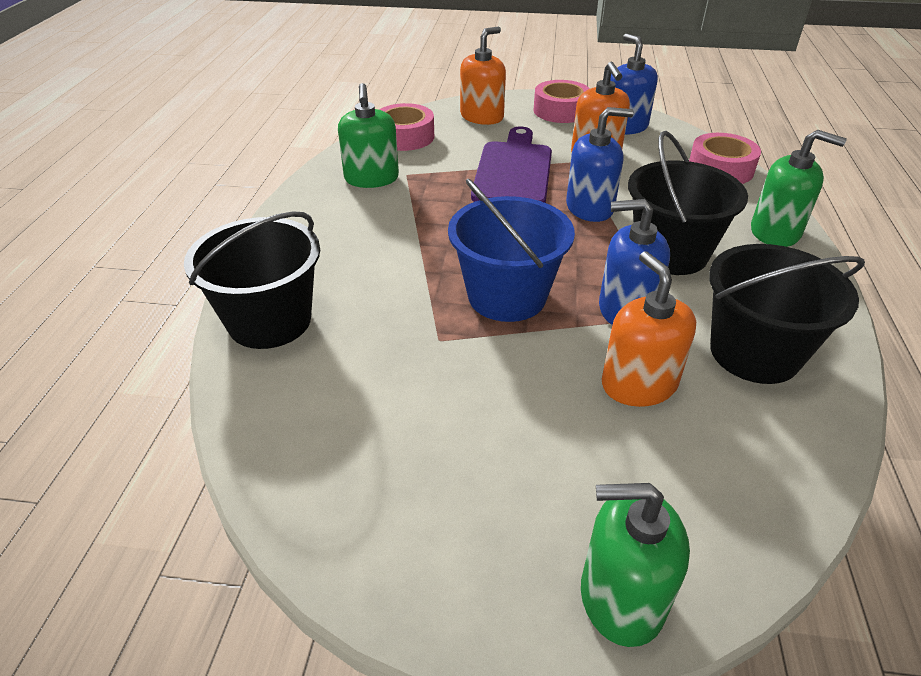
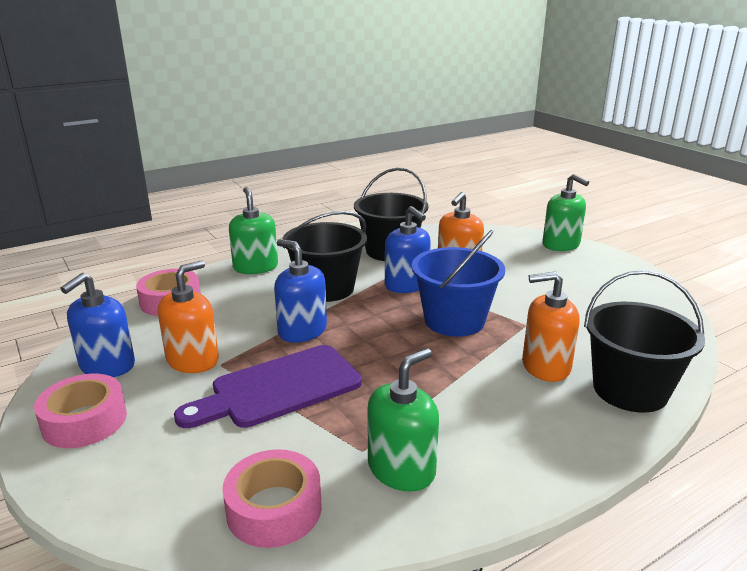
camera: 130 degrees left, 15 degrees down
orange soap dispenser [460,26,506,125] -> orange soap dispenser moved to [522,272,579,382]

